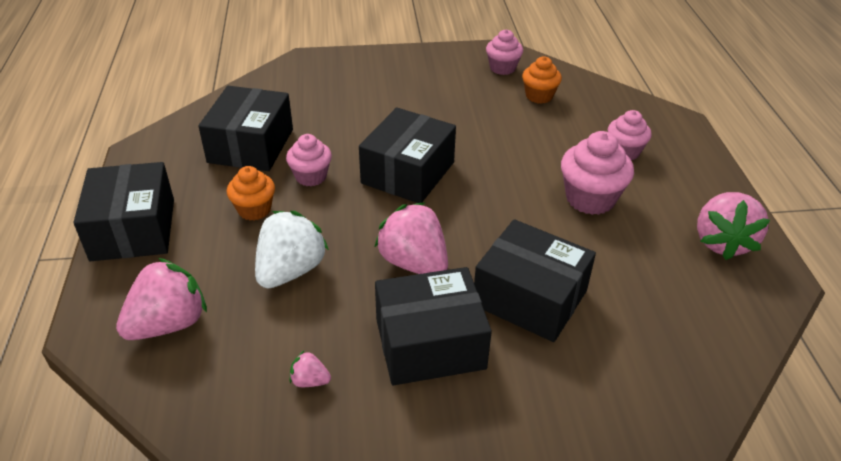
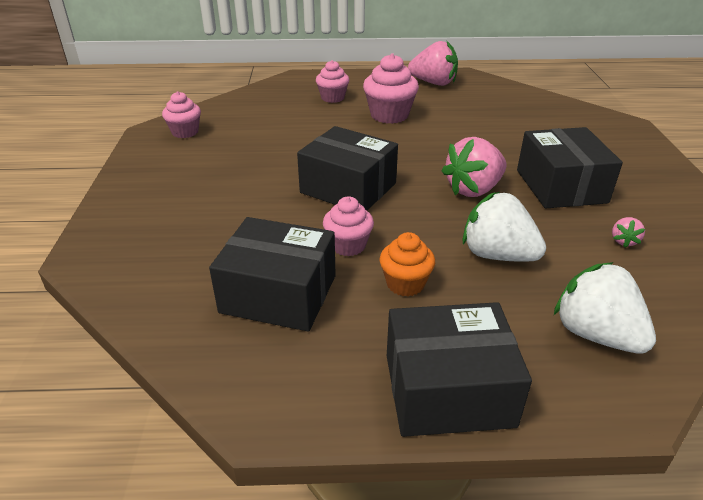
camera: 85 degrees left, 5 degrees down
pink strawberry [116,258,207,340] -> white strawberry [554,262,656,354]
black box [474,219,596,342] -> none
orange cupcake [522,56,562,104] -> none

